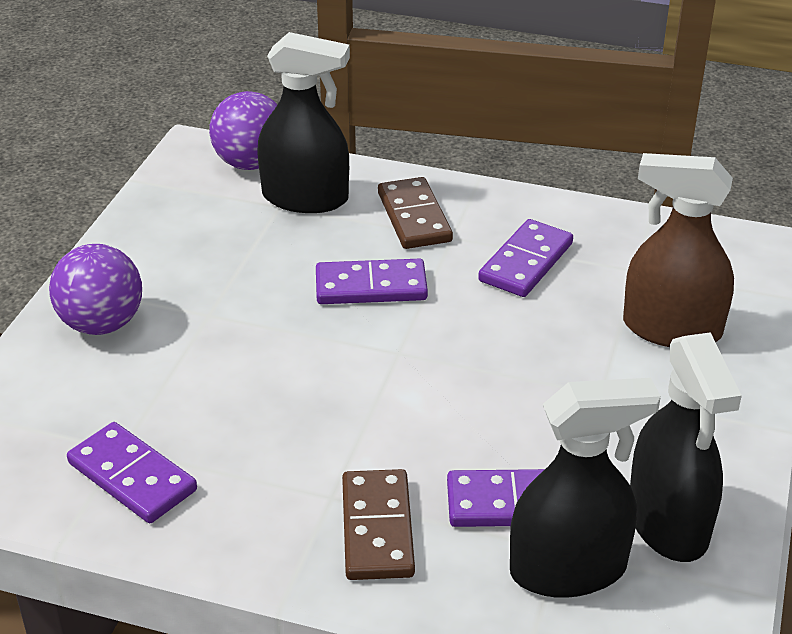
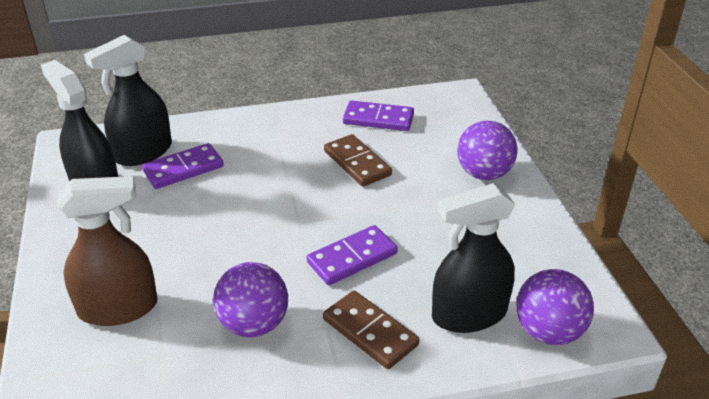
camera: 150 degrees right, 0 degrees up
brown domino [342,469,415,580] -> brown domino moved to [324,134,392,187]
purple domino [478,219,573,297] -> purple ball [213,262,288,337]

